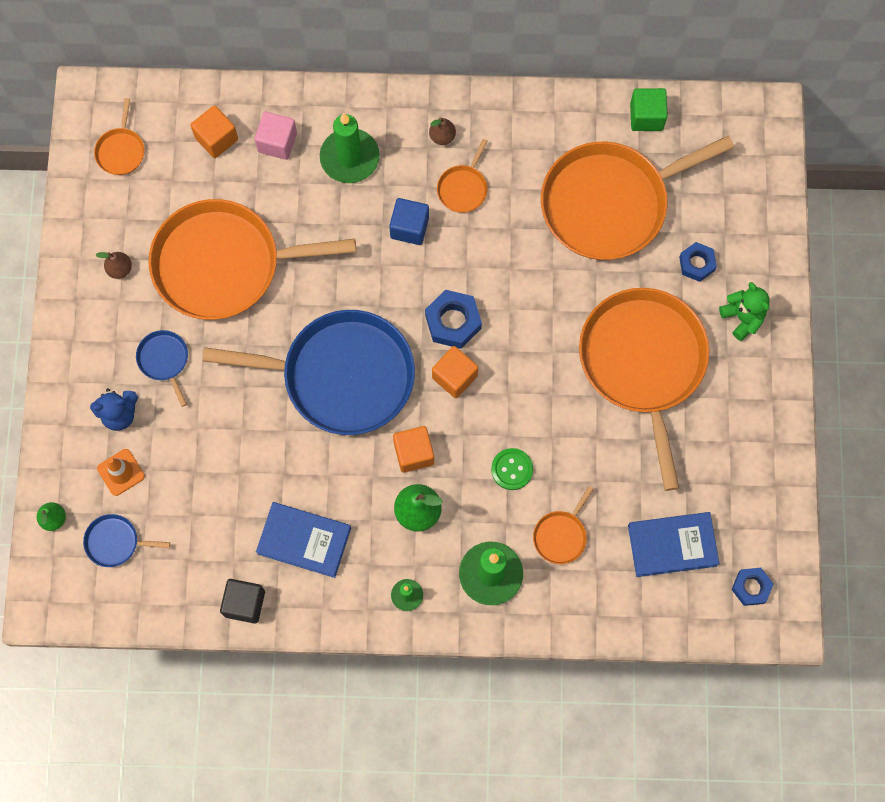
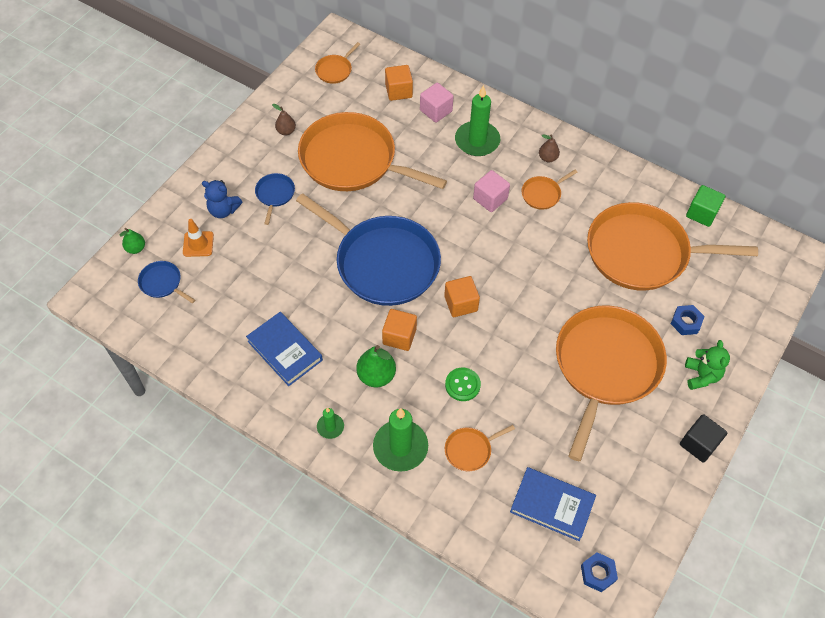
camera: 30 degrees right, 15 degrees down
black cube [220,579,265,624] -> black cube moved to [680,414,727,463]
blue cube [389,198,429,245] -> pink cube [473,170,510,212]
blue nut [425,290,482,349] -> none

